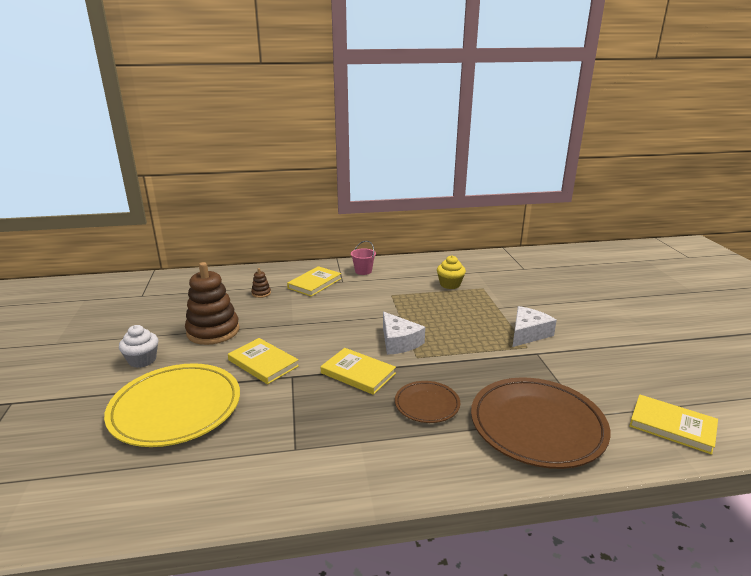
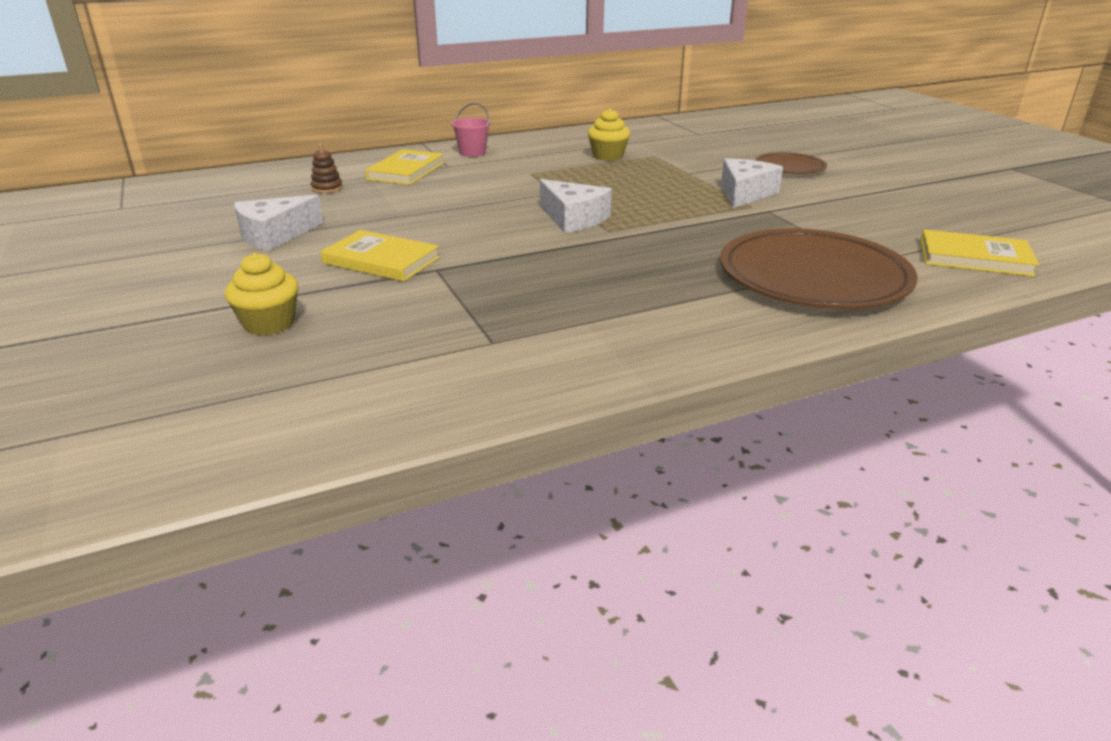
camera: 15 degrees left, 5 degrees up
yellow plate [104,363,240,447] -> yellow cupcake [225,253,299,335]
white cupcake [119,325,158,368] -> none
brown stacking toy [185,262,240,345] -> white cheese [234,195,323,251]
yellow book [320,348,396,395] -> none
brown plate [395,381,460,423] -> brown plate moved to [755,152,827,174]

